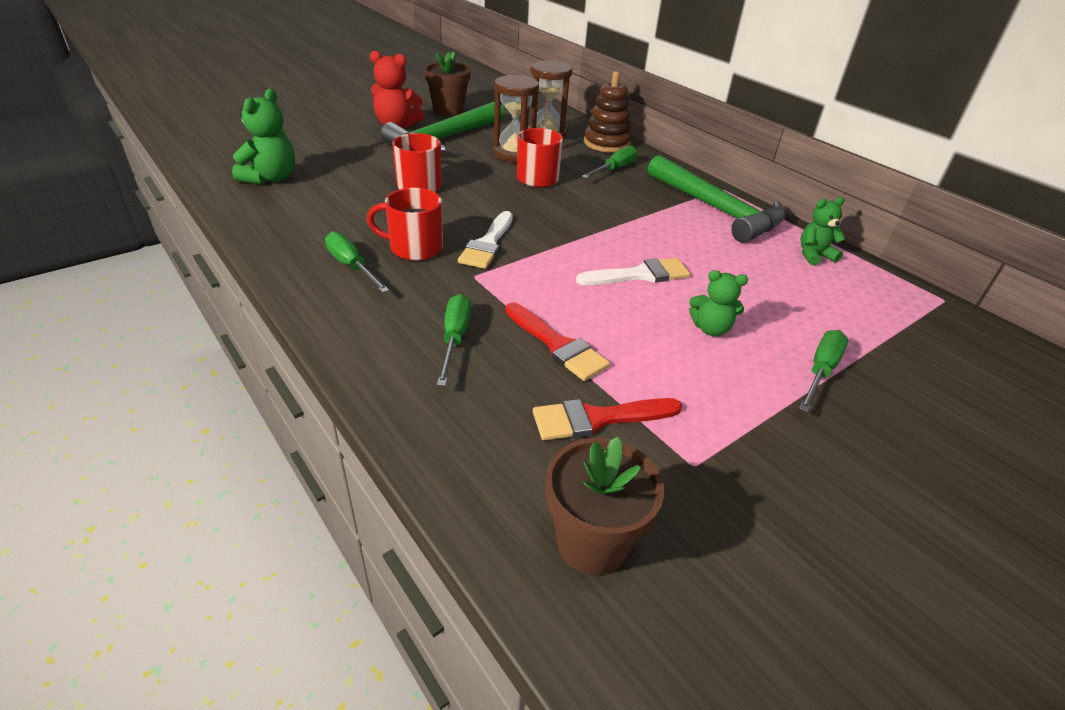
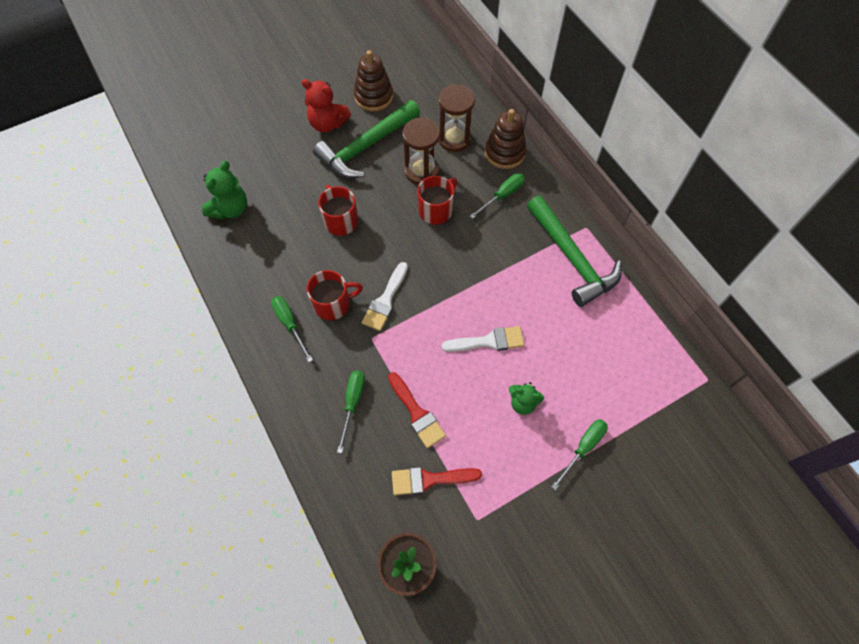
camera: 10 degrees right, 25 degrees up
red mug [367,188,443,261] -> red mug turned 150 degrees clockwise [307,270,363,320]
brown flower pot [424,51,471,117] -> brown stacking toy [354,50,393,111]
green teddy bear [800,197,845,265] -> none

